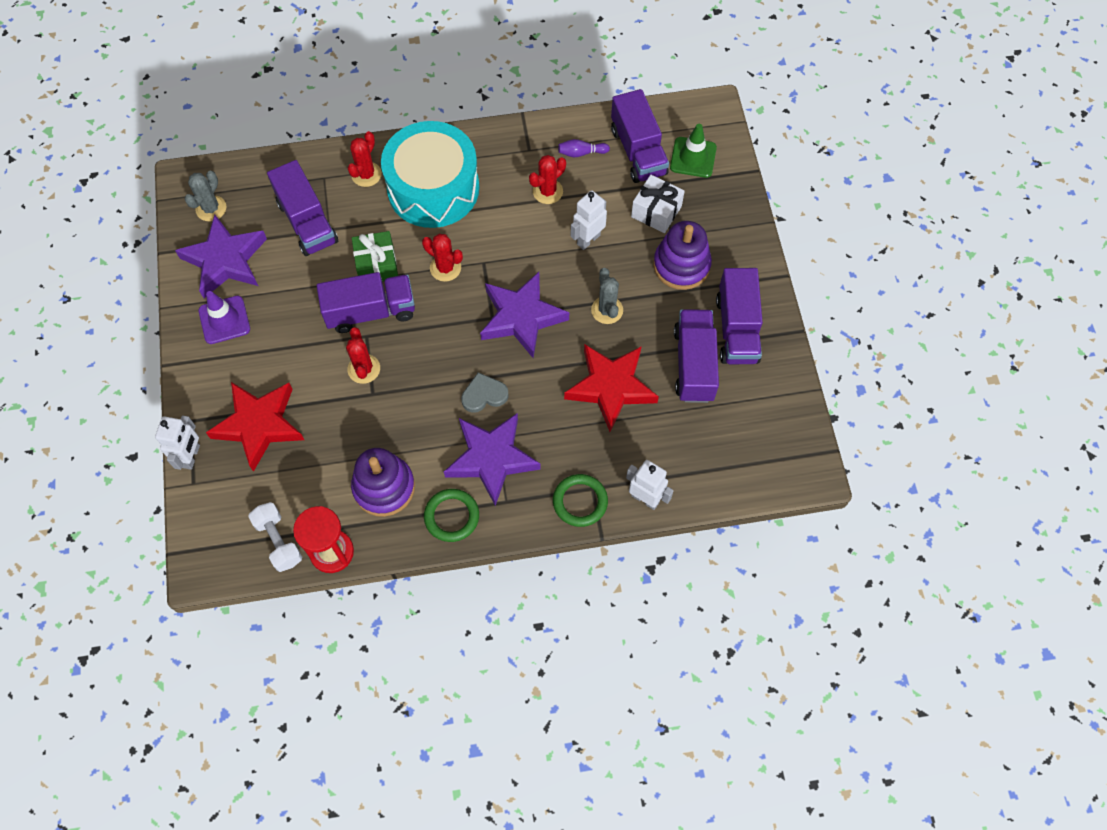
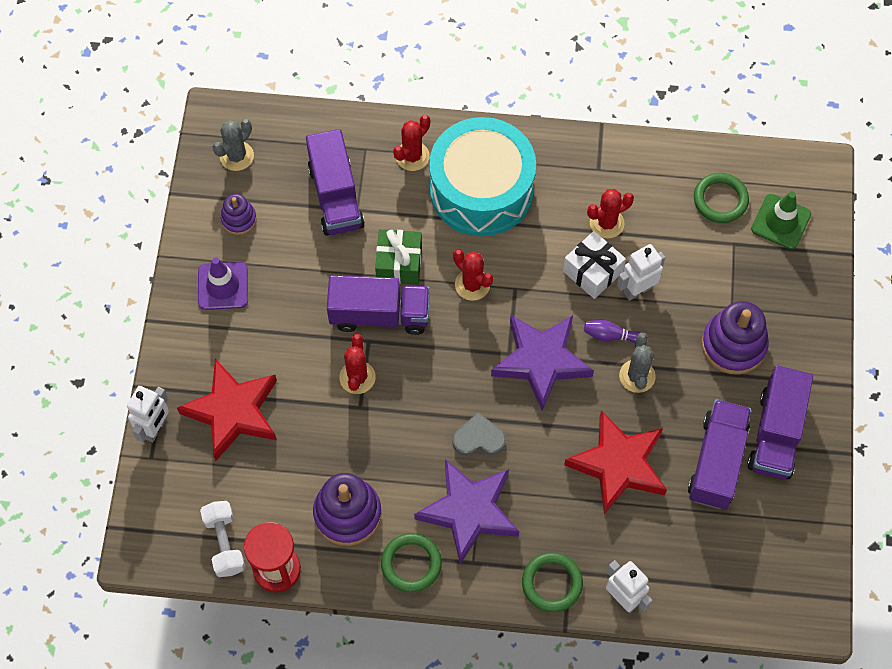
camera: 15 degrees right, 0 degrees up
purple star [175,215,267,298] -> purple stacking toy [220,194,257,235]
purple bowling pin [558,139,610,157] -> purple bowling pin moved to [584,320,641,343]
purple truck [611,89,669,183] -> green ring [694,173,749,223]
white gift [631,175,685,233] -> white gift moved to [563,231,626,299]

